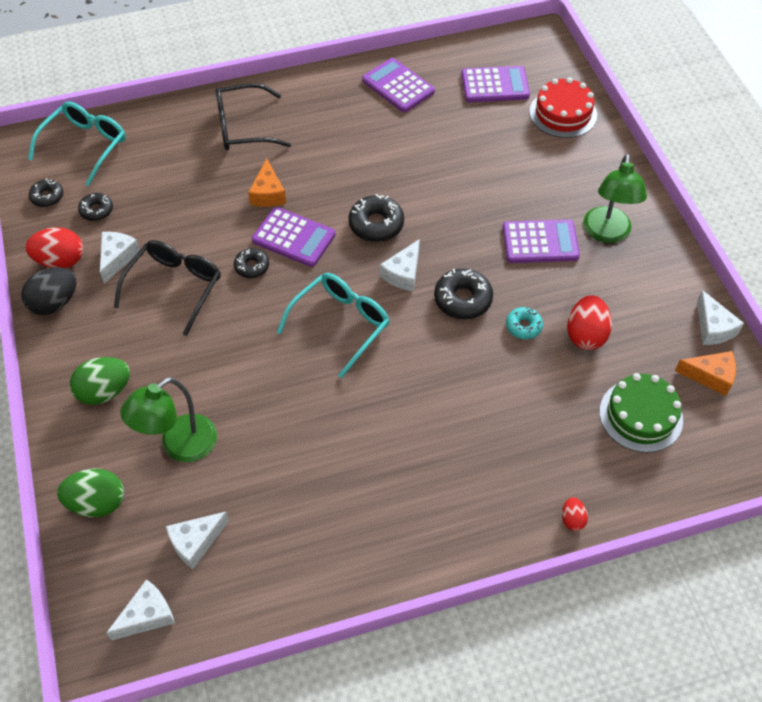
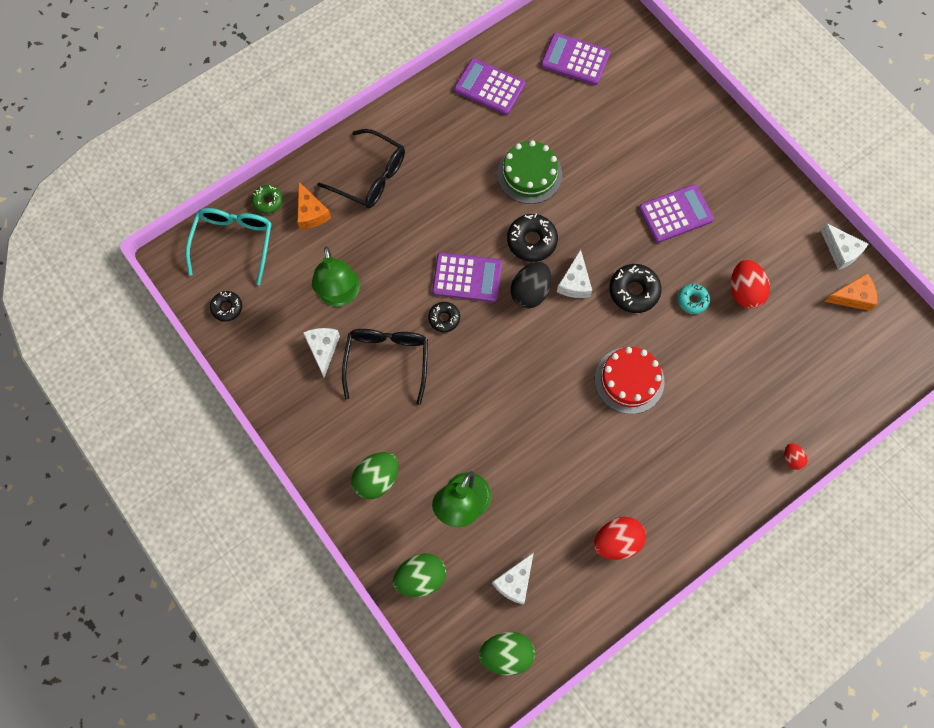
camera: 20 degrees left, 15 degrees up
black egg [21,267,77,315] -> black egg moved to [511,262,551,308]
red egg [26,227,83,268] -> red egg moved to [594,517,646,560]
black donut [78,193,113,221] -> none
white cheese [106,580,175,641] -> green egg [479,632,535,676]
black glasses [216,83,291,150] -> black glasses turned 120 degrees counterclockwise [317,129,405,208]
orange cheese [248,159,286,207] -> orange cheese moved to [297,182,331,230]
turquoise glasses [277,273,389,378] -> none
purple calculator [461,66,530,102] -> purple calculator turned 135 degrees counterclockwise [541,33,610,85]
red cake [529,77,597,138] -> red cake moved to [595,347,665,414]
green lamp [583,154,647,243] -> green lamp moved to [312,246,360,307]
green cake [600,373,683,453] -> green cake moved to [497,140,562,204]
none -> green donut [252,185,283,214]

